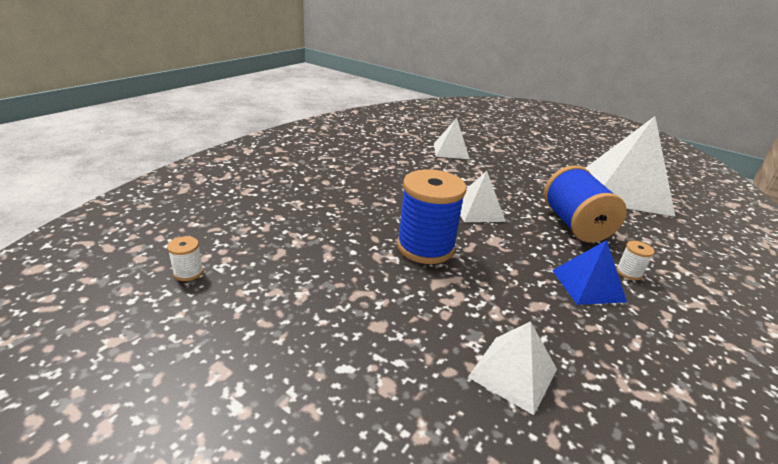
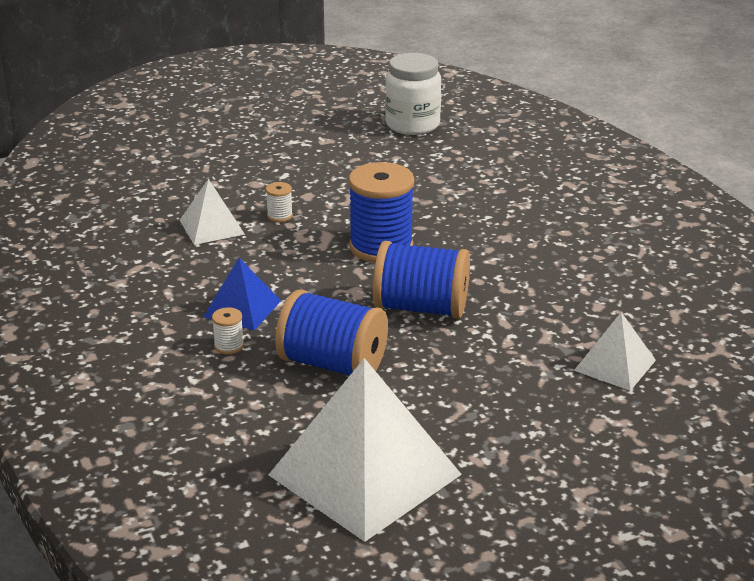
camera: 125 degrees right, 0 degrees up
white spool [167,236,204,281] -> white spool moved to [266,182,293,222]
white pyramid [460,171,506,222] -> blue spool [373,241,470,319]
none -> white jar [385,53,441,135]

